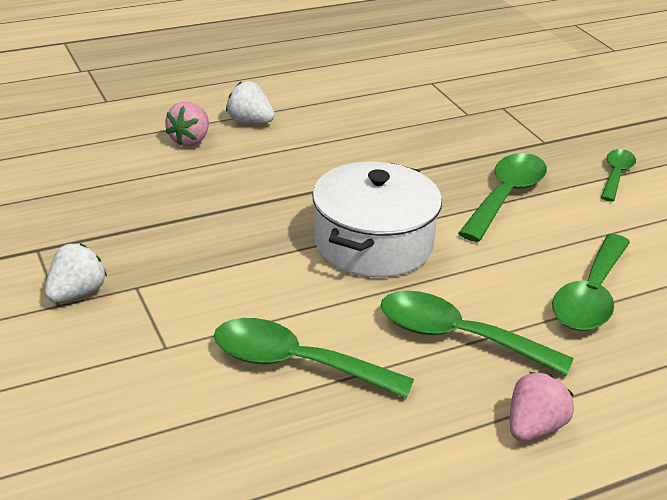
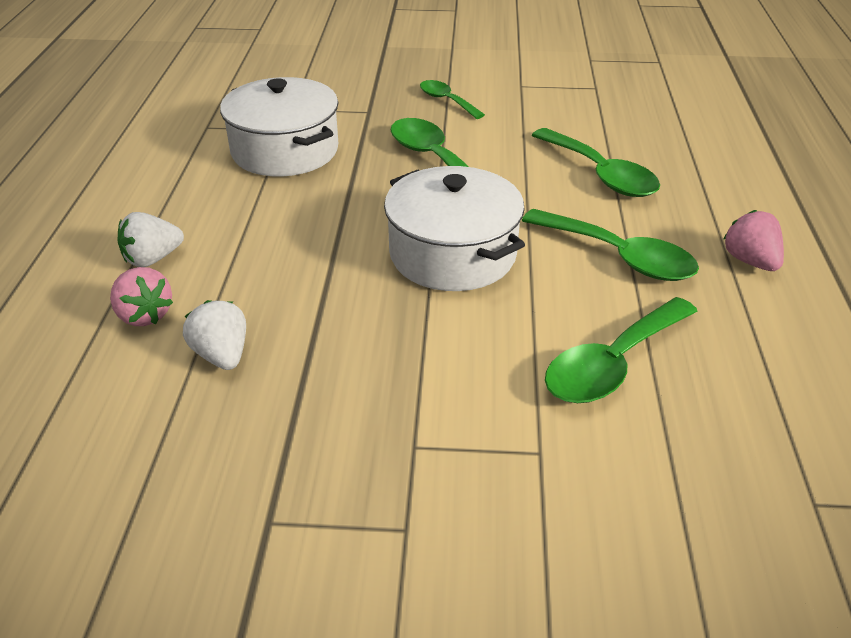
camera: 60 degrees left, 5 degrees up
white strawberry [45,243,107,302] -> white strawberry moved to [183,300,246,370]
green spoon [380,291,574,376] -> green spoon turned 105 degrees counterclockwise [522,209,699,281]
none -> white pot [220,77,339,176]

